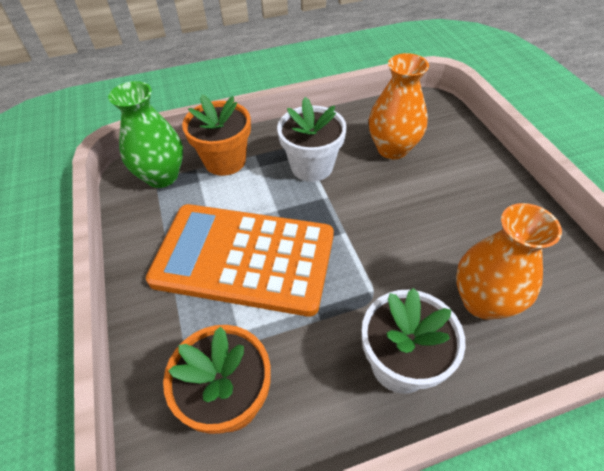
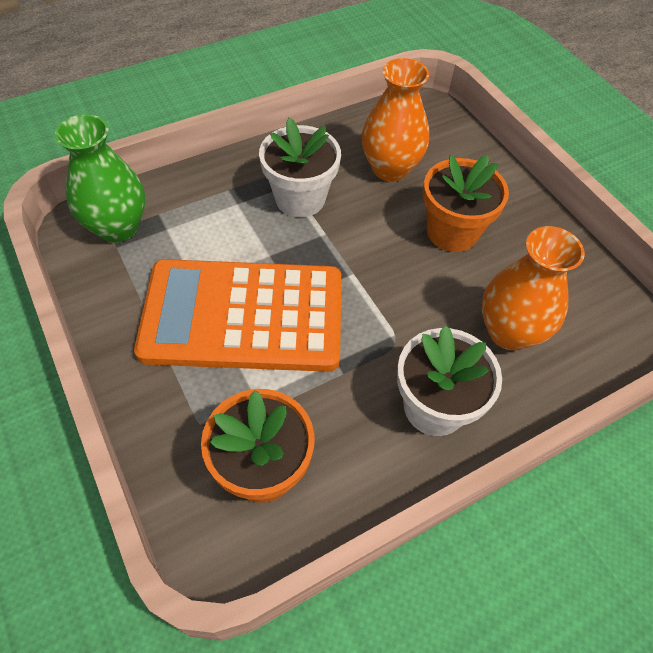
camera: 15 degrees left, 5 degrees up
orange flower pot [182,94,251,176] -> orange flower pot moved to [423,155,509,252]

